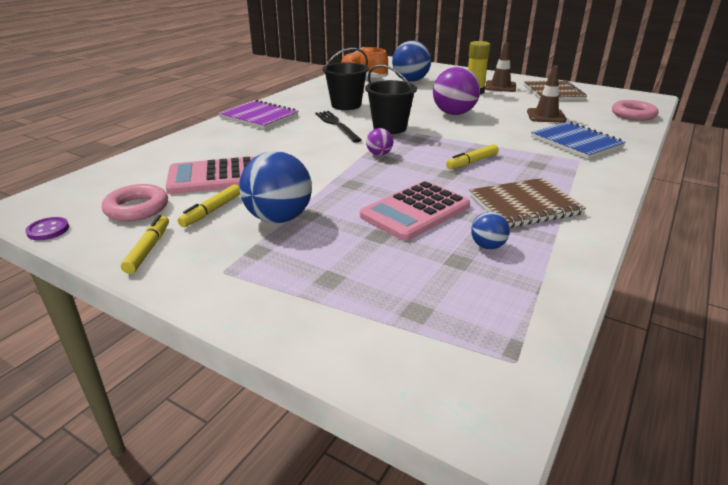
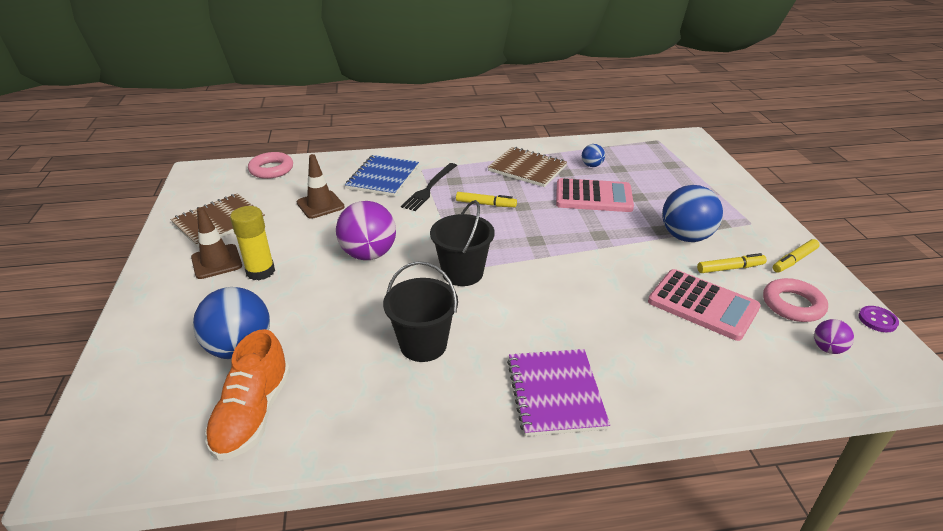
camera: 130 degrees left, 5 degrees up
black fork [315,111,362,143] -> black fork moved to [401,163,457,211]
purple ball [366,128,393,156] -> purple ball moved to [814,319,854,354]

